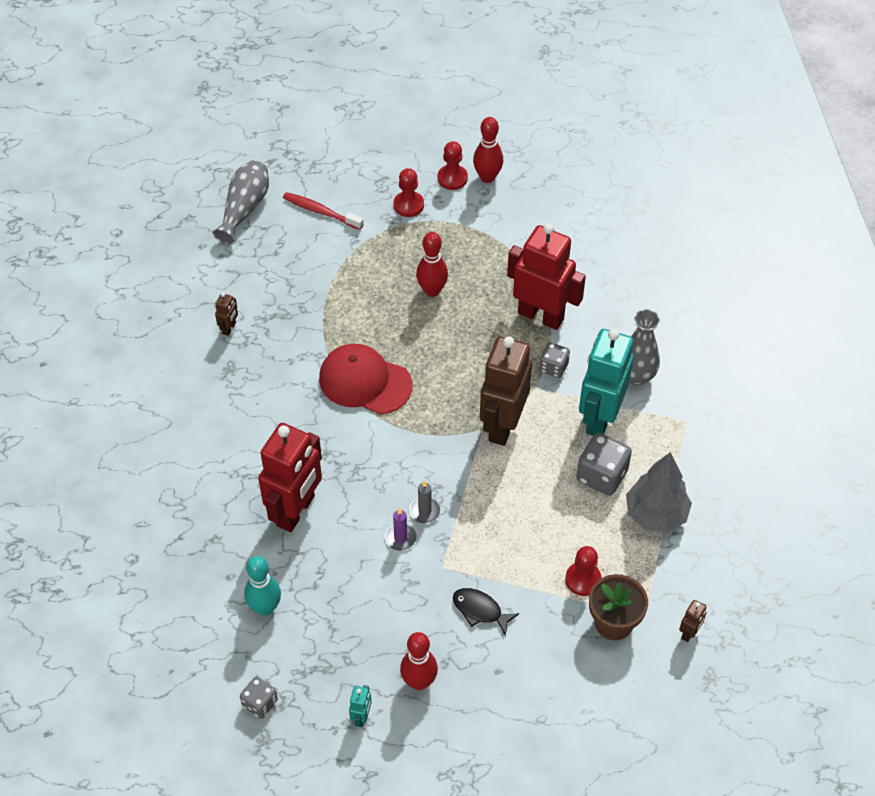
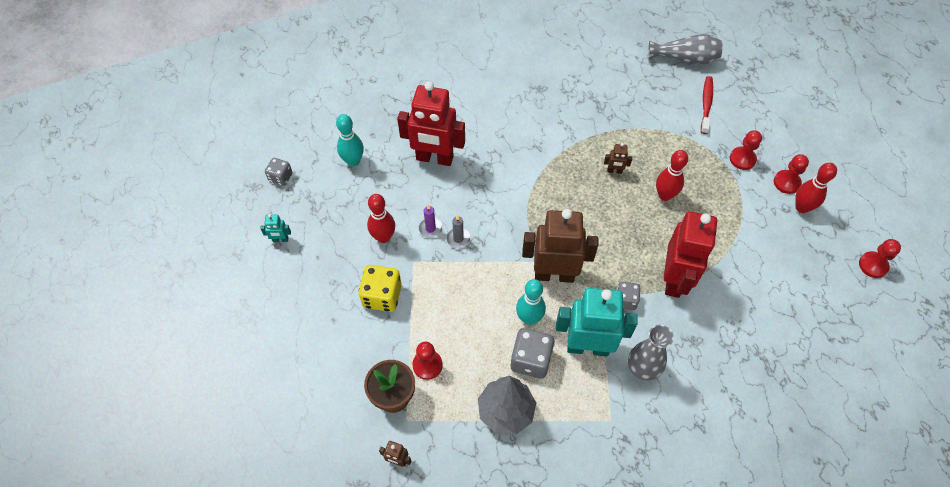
camera: 75 degrees right, 5 degrees up
brown robot [215,293,238,336] -> brown robot moved to [604,143,632,174]
red cap [319,344,412,414] -> none
red bowling pin [400,632,438,690] -> red bowling pin moved to [367,194,395,243]
black fish [453,588,519,636] -> yellow dice [359,265,402,312]
none -> turquoise bowling pin [516,279,546,325]
none -> red pawn [859,239,901,278]

